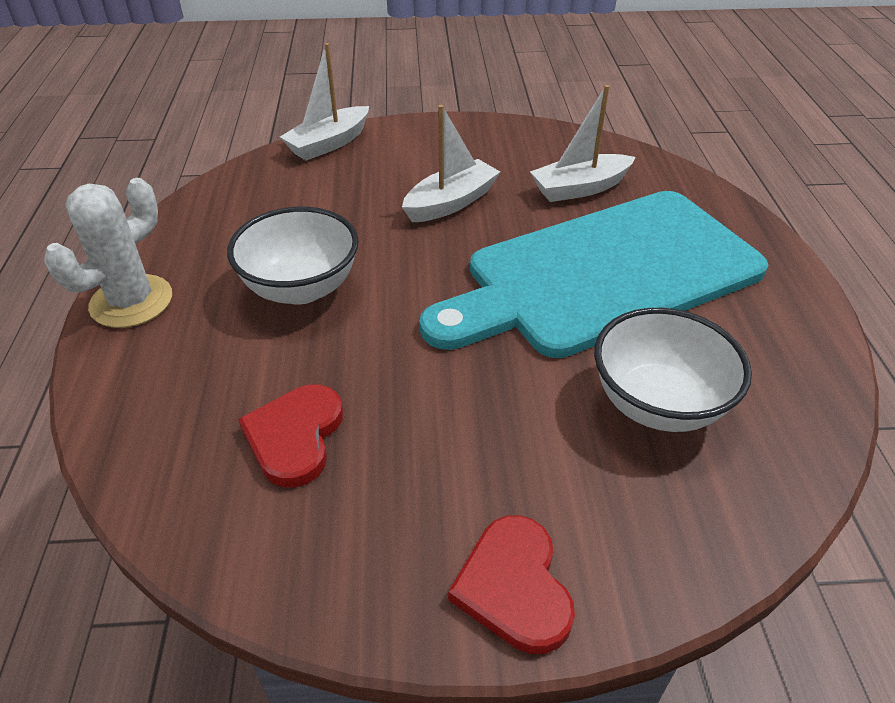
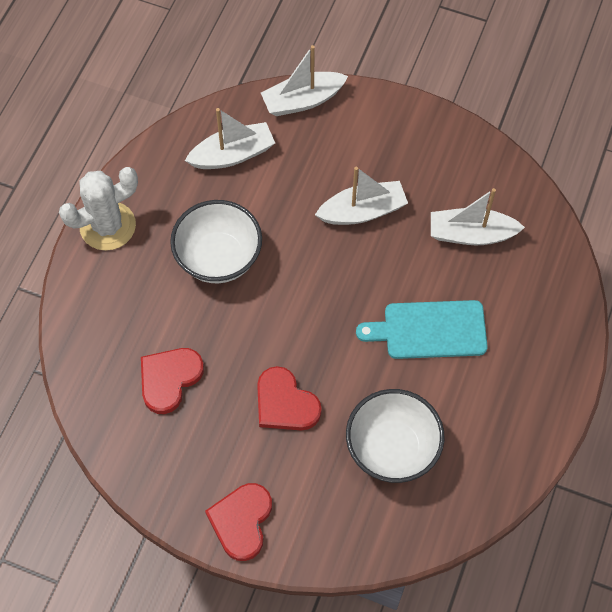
camera: 25 degrees right, 20 degrees up
turquoise cutting board [419,191,768,358] -> turquoise cutting board [356,300,488,359], size x0.48
none -> white boat [185,108,275,169]
none -> red heart [257,366,322,431]

